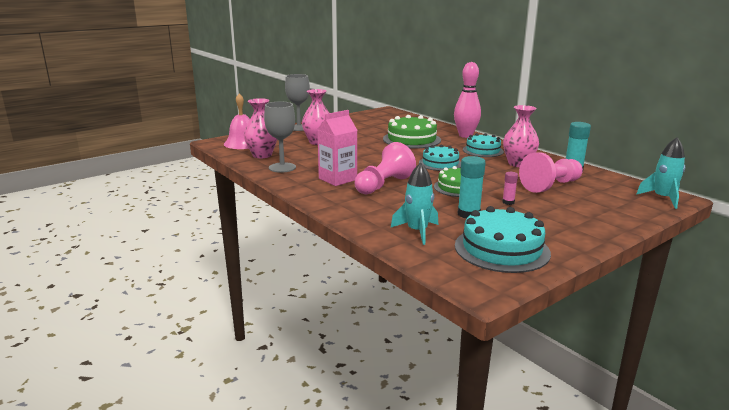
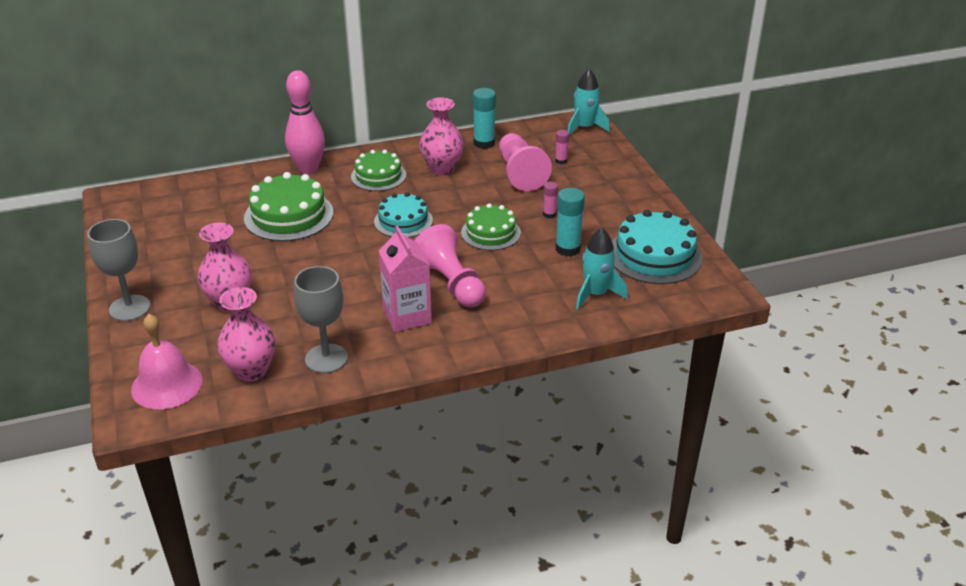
camera: 70 degrees left, 15 degrees up
turquoise cake [463,133,504,157] -> green cake [351,150,406,191]
none -> pink glue stick [555,130,569,164]

